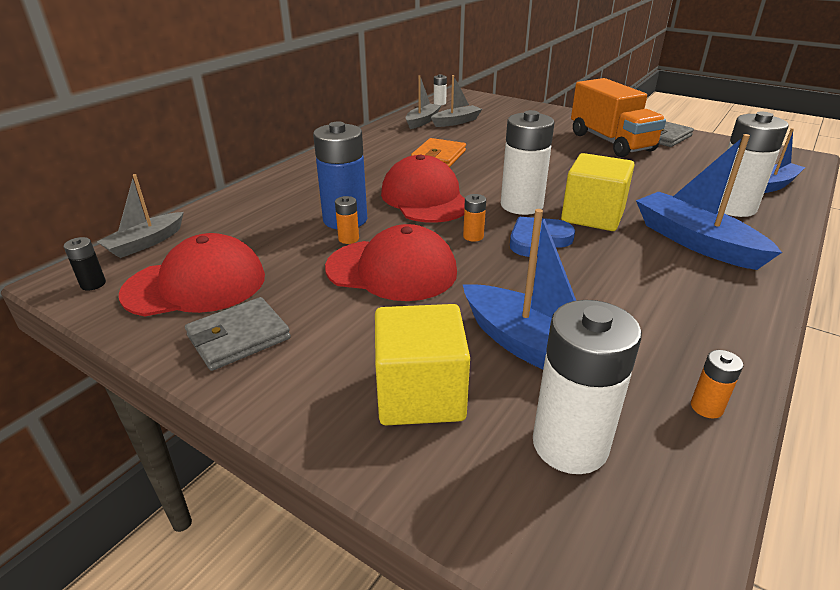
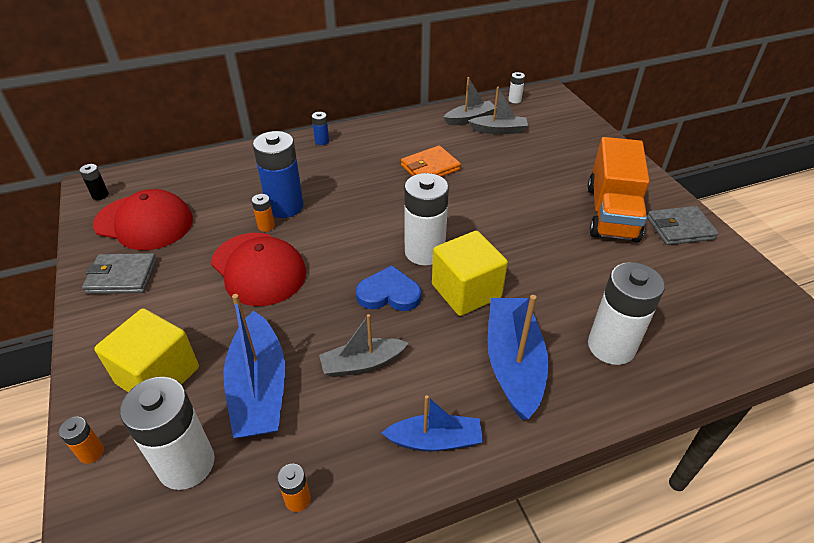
camera: 35 degrees right, 10 degrees up
grey boat [97,174,184,258] -> grey boat moved to [319,314,408,377]
red cap [381,155,465,223] -> none
orange battery [463,194,486,242] -> orange battery moved to [59,417,104,464]
blue boat [764,128,805,193] -> blue boat moved to [382,395,483,452]
none -> blue battery [312,112,329,145]

